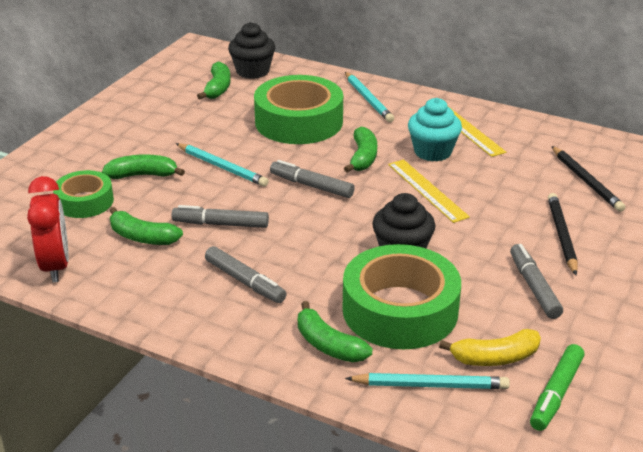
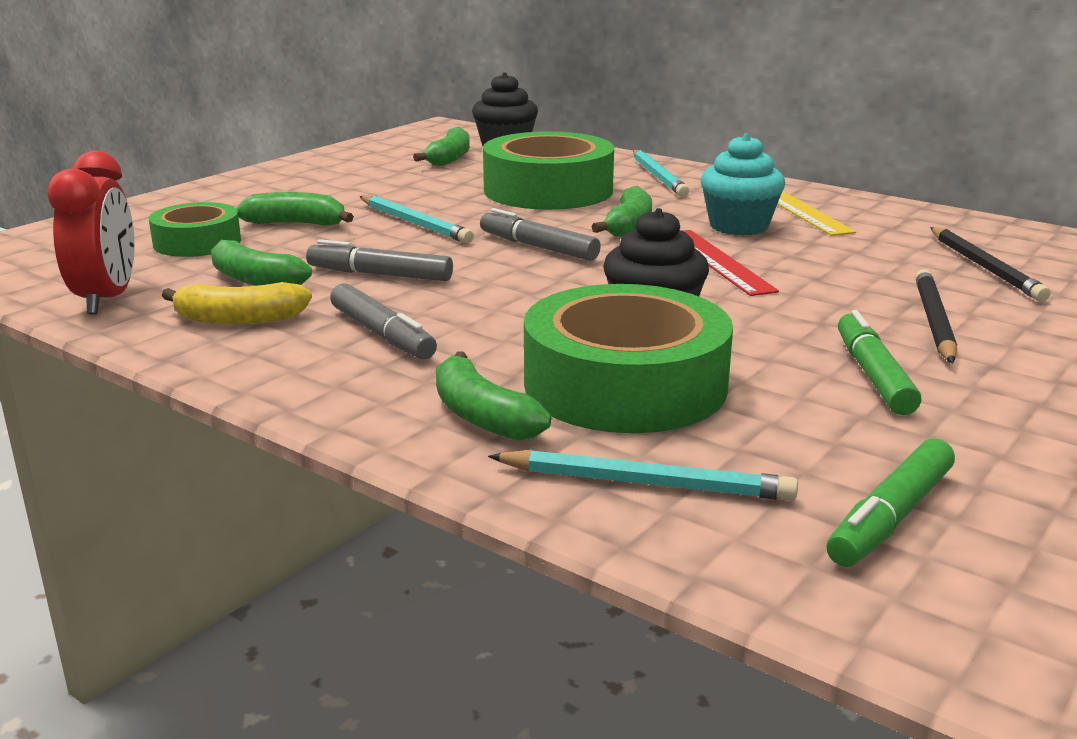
camera: 10 degrees right, 10 degrees down
yellow ruler [388,159,470,223] -> red ruler [683,230,779,296]
yellow banana [439,329,541,366] -> yellow banana moved to [162,282,312,325]
grey marker [510,244,563,319] -> green marker [838,310,921,415]

